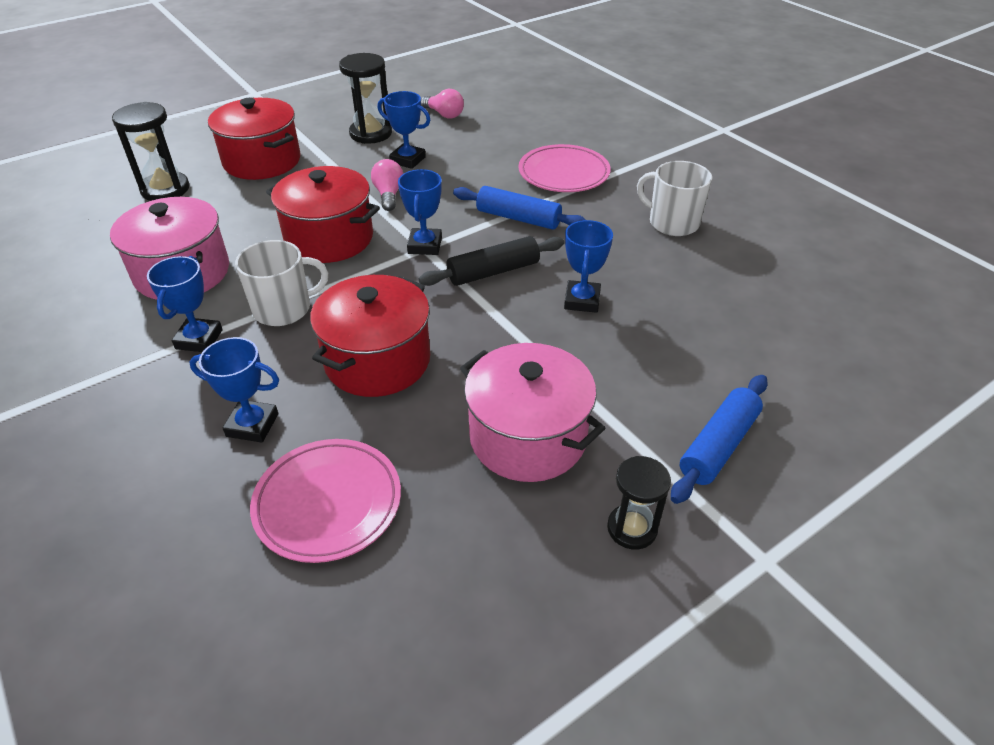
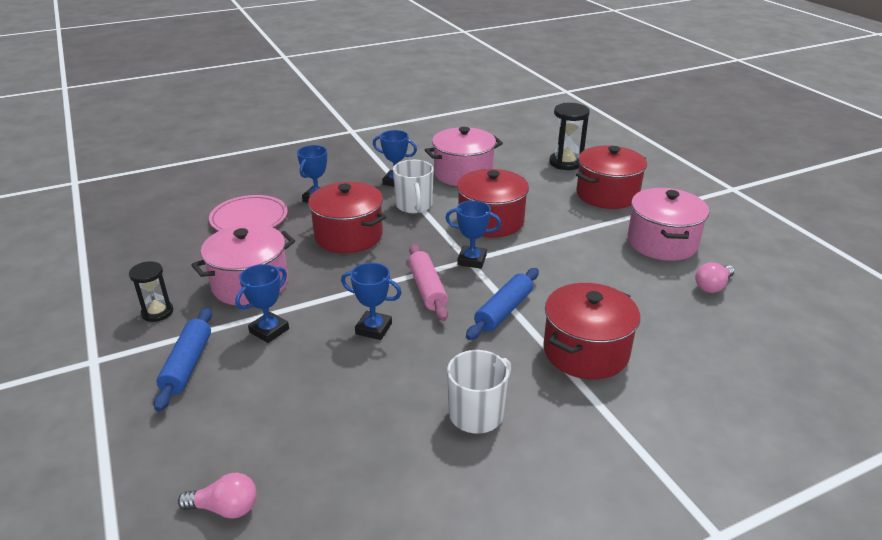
camera: 100 degrees right, 10 degrees down
black hourglass [339,53,392,144] -> pink pot [627,188,709,261]
pink light bulb [371,159,403,211] -> pink light bulb moved to [178,473,257,519]
blue trophy [378,91,430,169] -> blue trophy moved to [235,264,289,343]
black rolling pin [419,236,564,286] -> pink rolling pin [408,244,448,321]
pink plate [519,144,611,192] -> red pot [543,283,640,379]
blue rolling pin [671,375,768,504] -> blue rolling pin turned 45 degrees clockwise [154,307,212,412]

